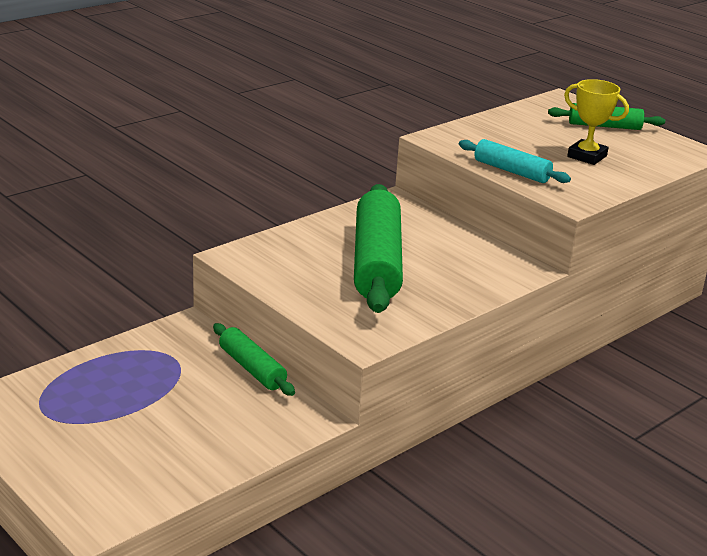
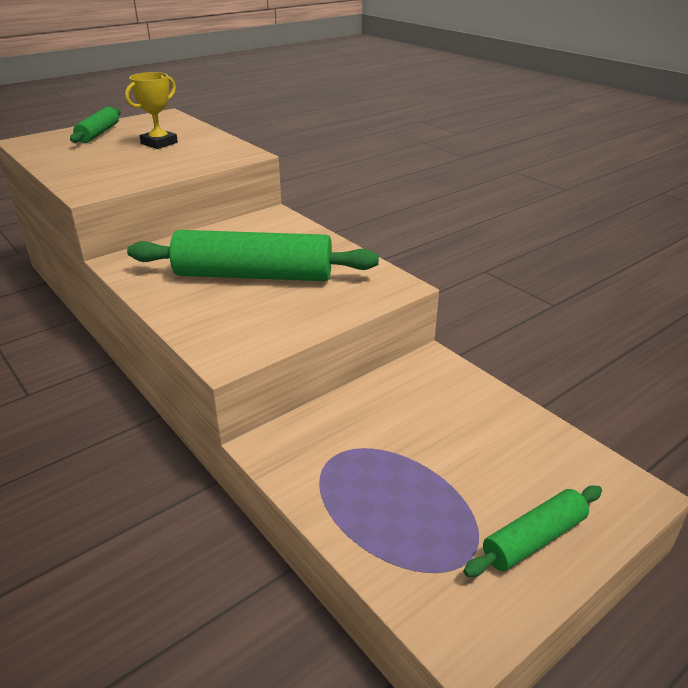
camera: 85 degrees left, 5 degrees up
green rolling pin [213,323,295,396] -> green rolling pin moved to [463,485,602,577]
turquoise rolling pin [459,139,571,183] -> none

